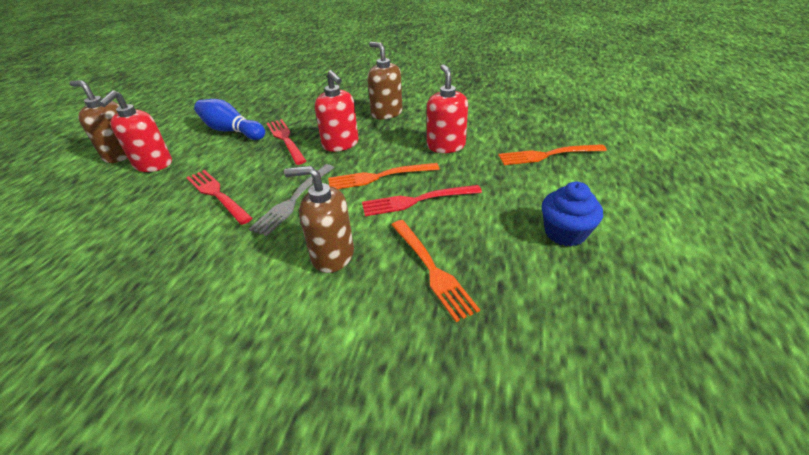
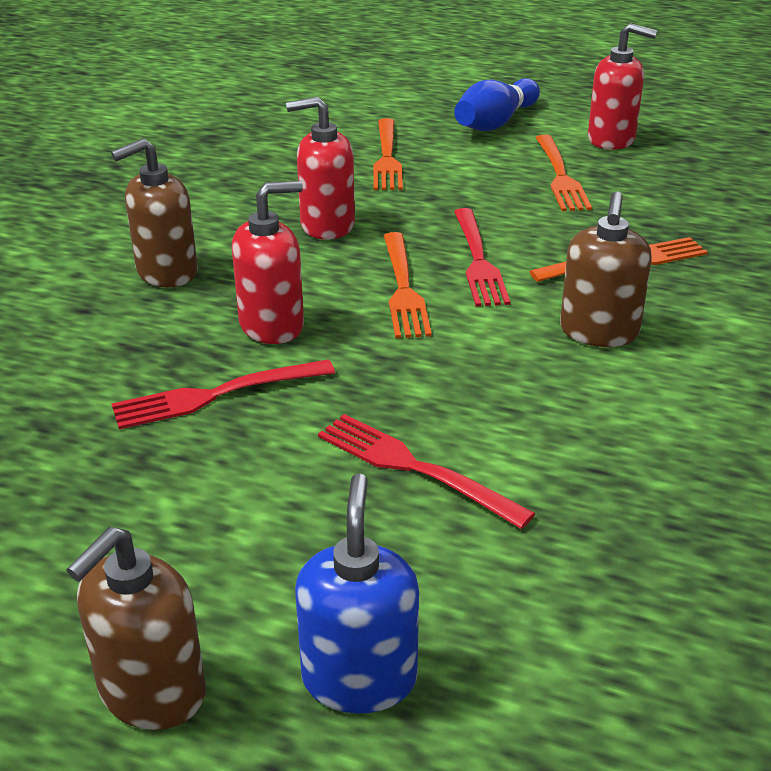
camera: 85 degrees left, 5 degrees down
red soap dispenser [99,90,172,172] -> red soap dispenser moved to [588,23,657,150]
red fork [186,170,252,225] -> red fork turned 75 degrees clockwise [318,414,535,529]
blue bowling pin [194,99,265,140] -> blue bowling pin moved to [454,78,540,131]
grey fork [249,164,334,236] -> none
blue cupcake [542,182,603,246] -> orange fork [536,135,592,211]
none -> blue soap dispenser [295,473,419,714]

